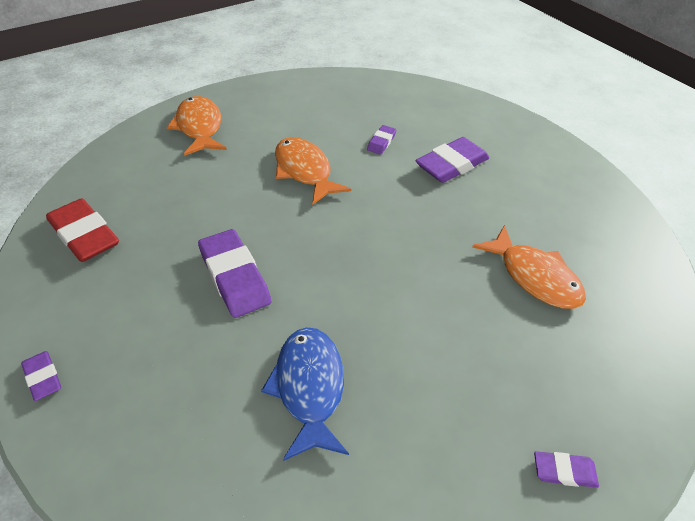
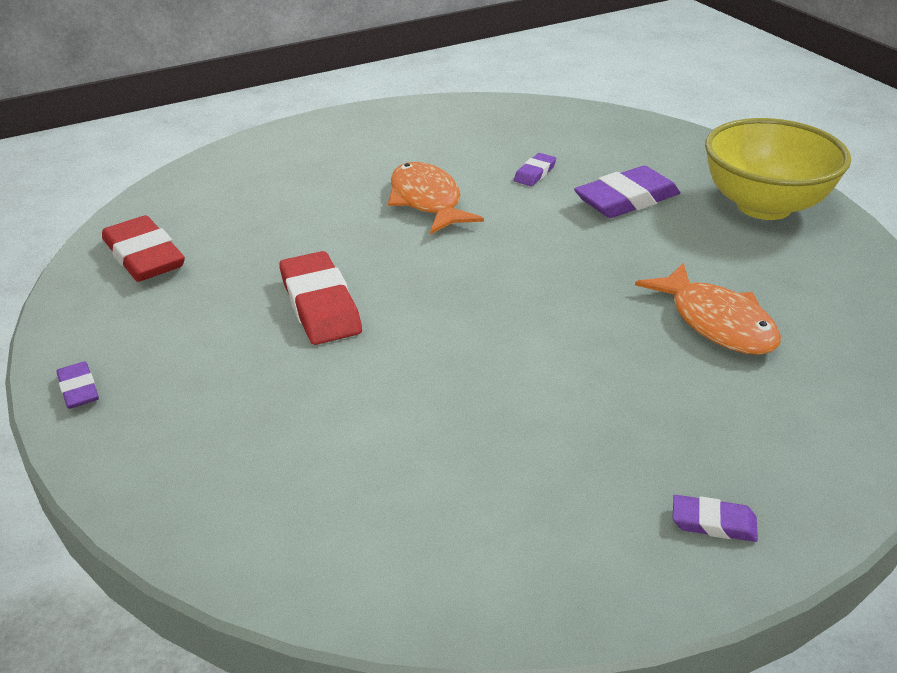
camera: 10 degrees right, 10 degrees down
orange fish [167,96,227,156] -> none
purple eraser [198,229,271,318] -> red eraser [279,251,362,345]
blue fish [261,327,349,461] -> none
none -> yellow bowl [705,118,851,220]

